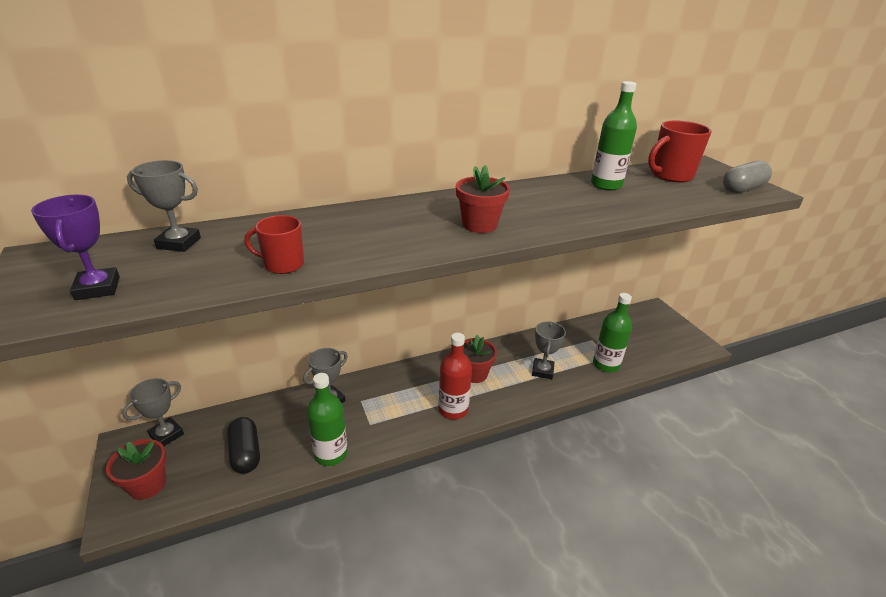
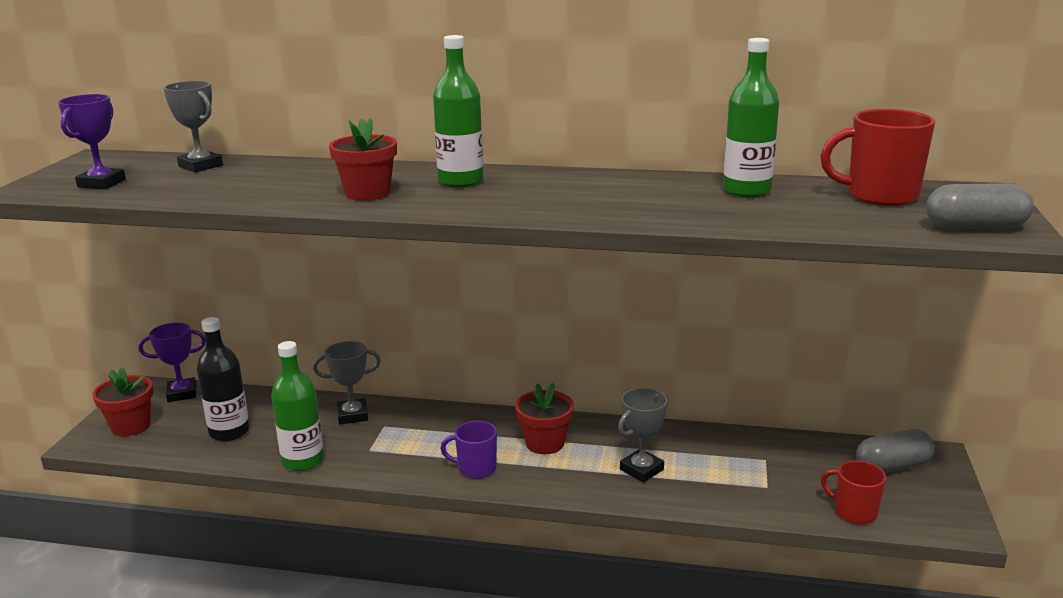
camera: 35 degrees right, 10 degrees down
grey trophy [122,378,184,446] -> purple trophy [139,322,206,402]
black capsule [227,417,260,474] -> black bottle [197,317,250,441]
red mug [244,215,304,274] -> red mug moved to [821,460,886,524]
red bottle [438,333,472,420] -> purple mug [440,421,497,479]
red flower pot [456,165,510,233] -> red flower pot moved to [329,118,397,201]
green bottle [593,293,632,372] -> green bottle moved to [433,35,483,187]
none -> grey capsule [856,429,935,472]

